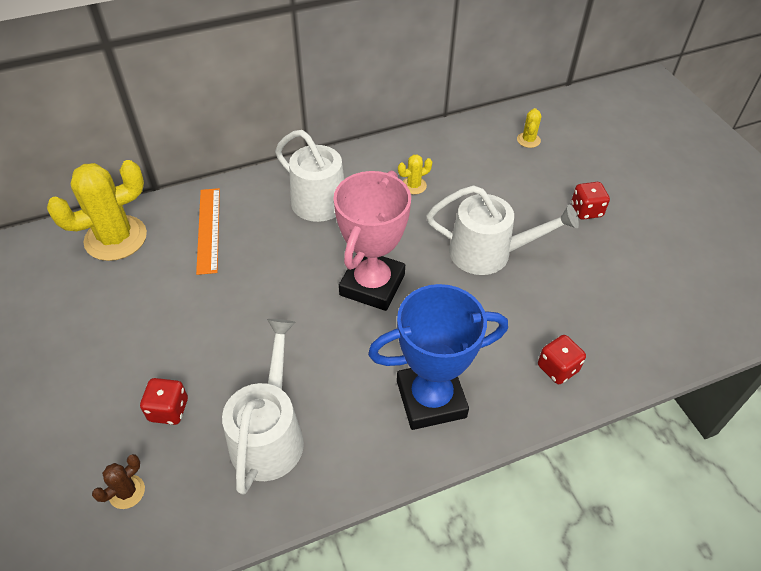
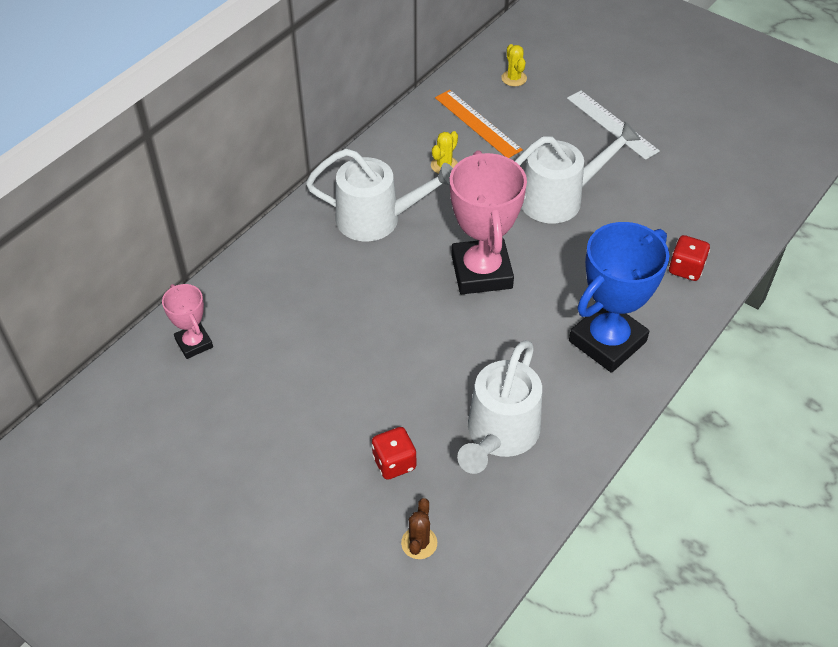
camera: 30 degrees left, 0 degrees up
yellow cactus [47,160,147,261] -> pink trophy [162,284,213,359]
orange ruler [196,188,220,275] -> orange ruler moved to [435,90,523,158]
white watering can [222,319,304,495] -> white watering can turned 135 degrees counterclockwise [457,340,542,474]
red dice [571,182,610,220] -> white ruler [567,90,660,160]

